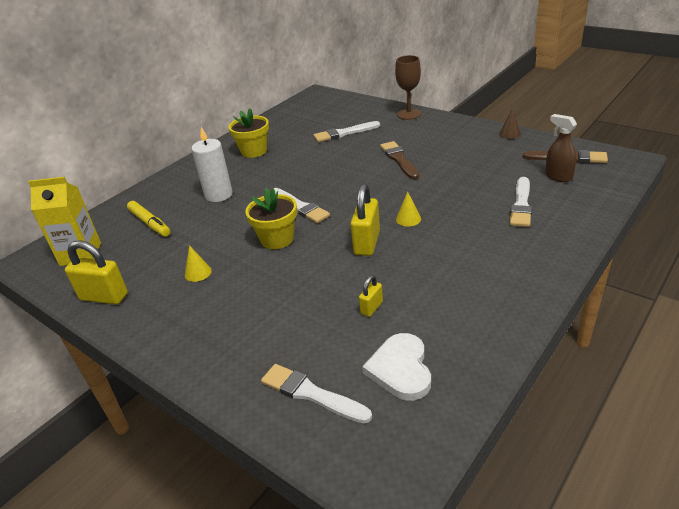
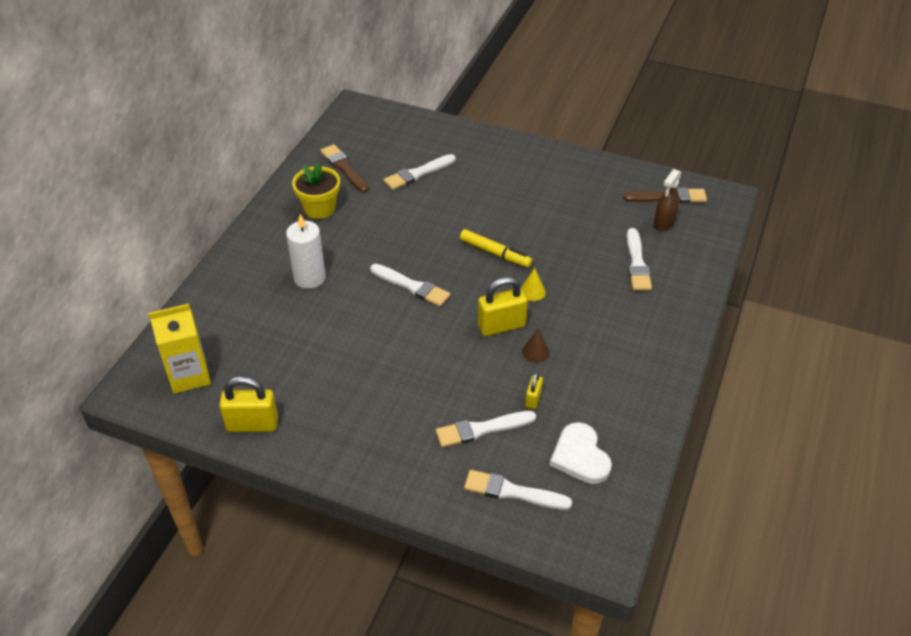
camera: 20 degrees left, 10 degrees up
yellow marker [127,201,170,237] -> yellow marker moved to [460,229,532,267]
yellow cone [185,245,212,282] -> none
yellow flower pot [245,188,297,249] -> none
yellow padlock [351,184,380,256] -> yellow padlock turned 75 degrees clockwise [478,277,528,336]
brown brush [380,141,419,179] -> brown brush moved to [320,144,369,193]
brown goblet [395,55,421,120] -> none
brown cone [499,110,521,139] -> brown cone moved to [522,329,550,363]
brown spray bottle [545,114,577,182] -> brown spray bottle turned 90 degrees counterclockwise [654,169,681,231]
none -> white brush [436,411,536,447]

